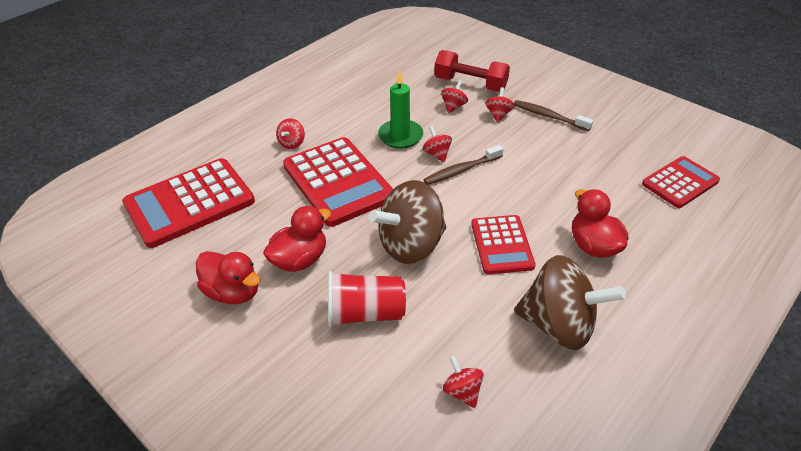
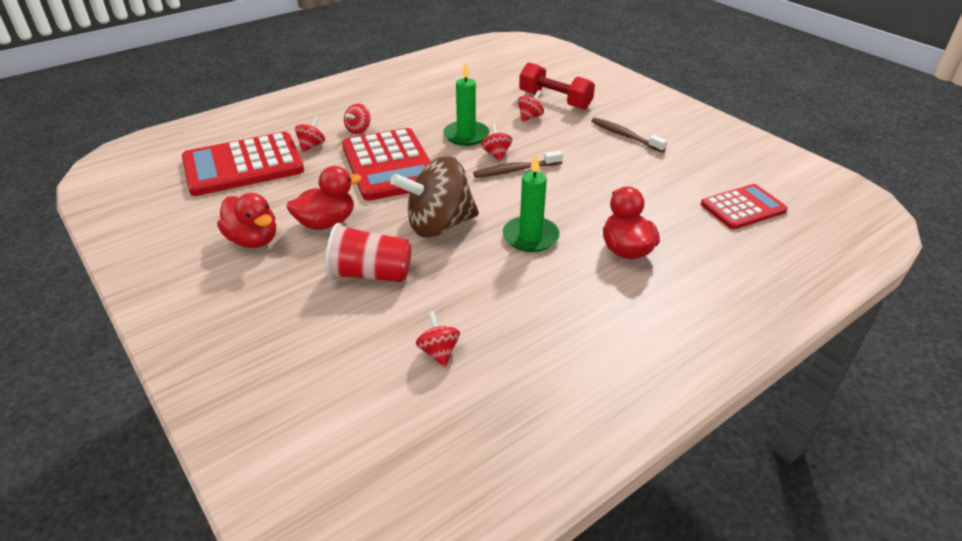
camera: 10 degrees right, 5 degrees down
red calculator [471,215,536,274] -> green candle [503,154,560,252]
red spinning top [486,87,515,123] -> red spinning top moved to [295,116,325,152]
brown spinning top [514,255,626,350] -> none

